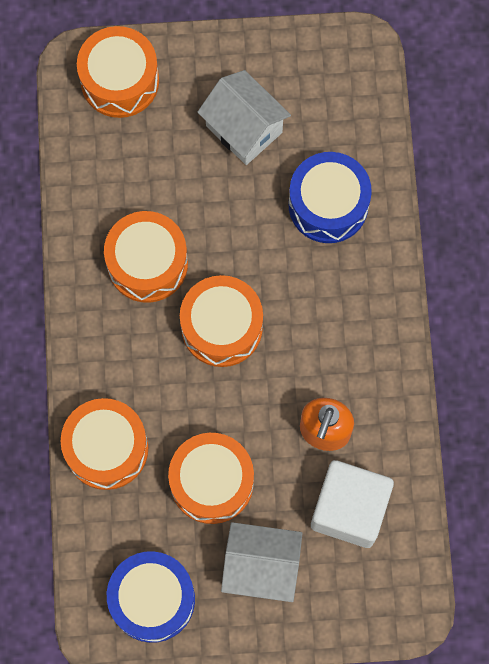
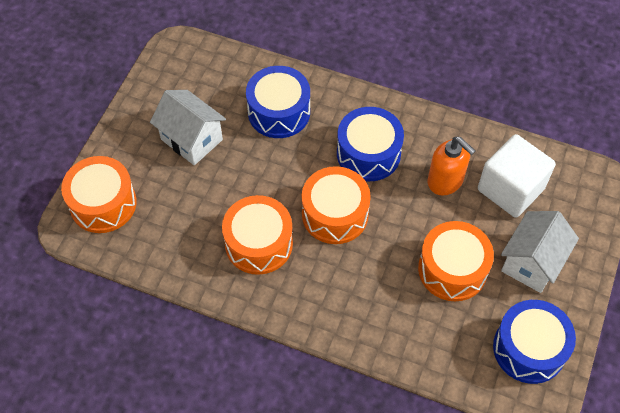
camera: 65 degrees left, 15 degrees down
orange drum [61,398,148,490] -> none
white house [197,70,291,165] -> white house turned 60 degrees clockwise [150,90,226,165]
none -> blue drum [337,107,404,181]

